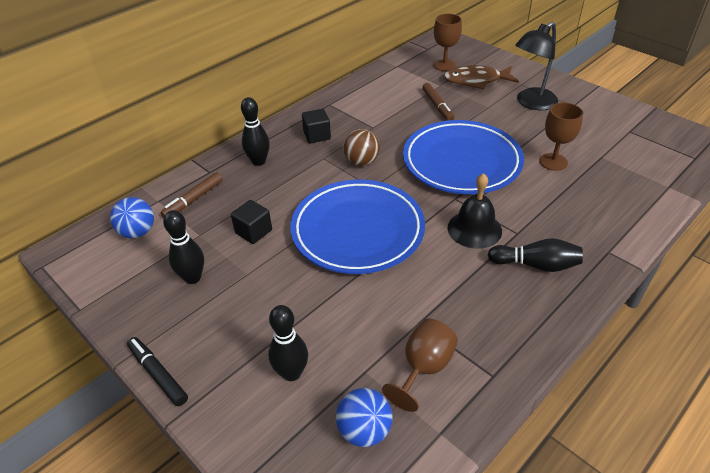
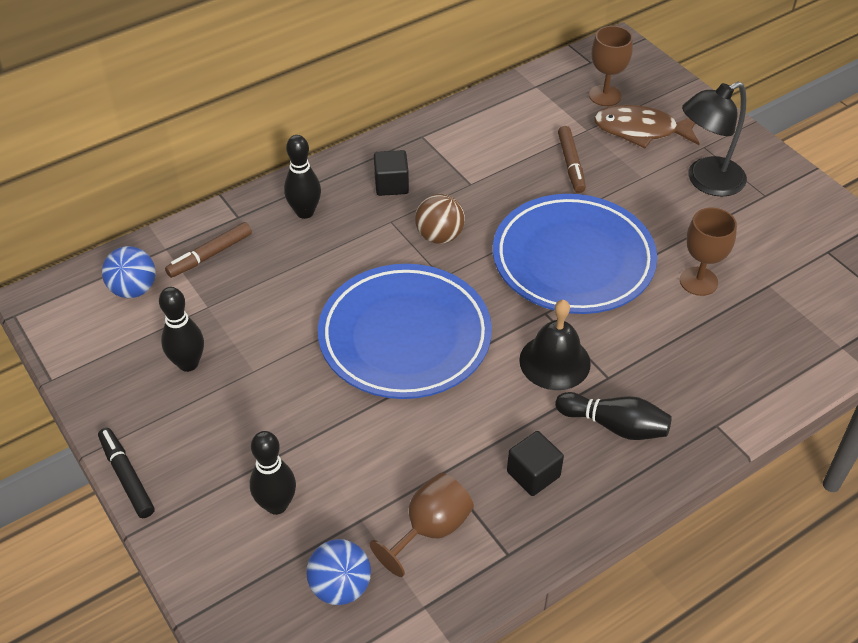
camera: 10 degrees right, 5 degrees up
black cube [231,200,272,244] -> black cube moved to [507,431,564,496]

